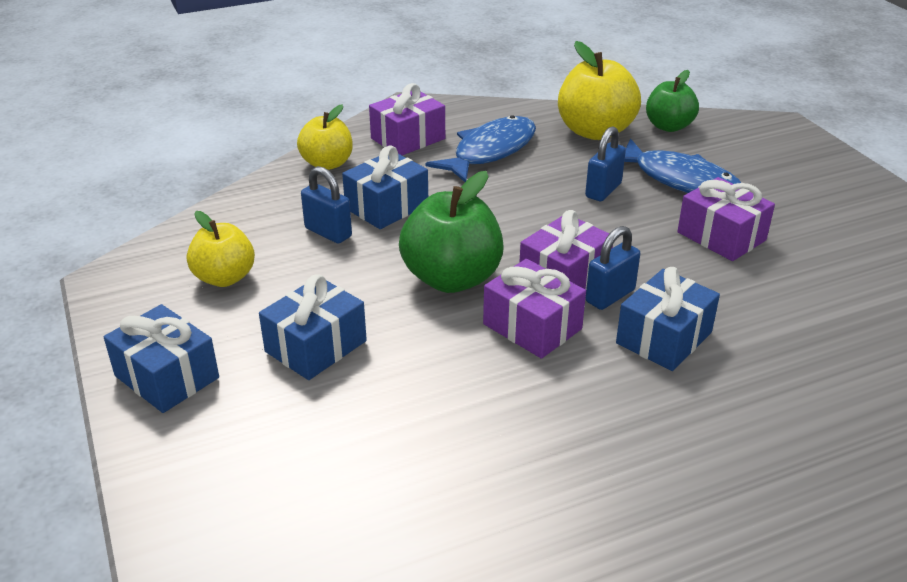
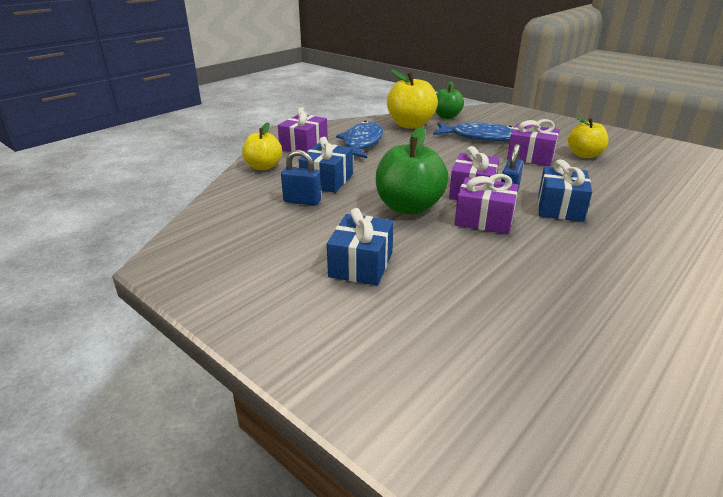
camera: 25 degrees left, 5 degrees down
blue gift [104,304,219,413] -> none
yellow apple [187,211,255,287] -> yellow apple moved to [568,116,609,158]
blue padlock [585,126,626,201] -> none

